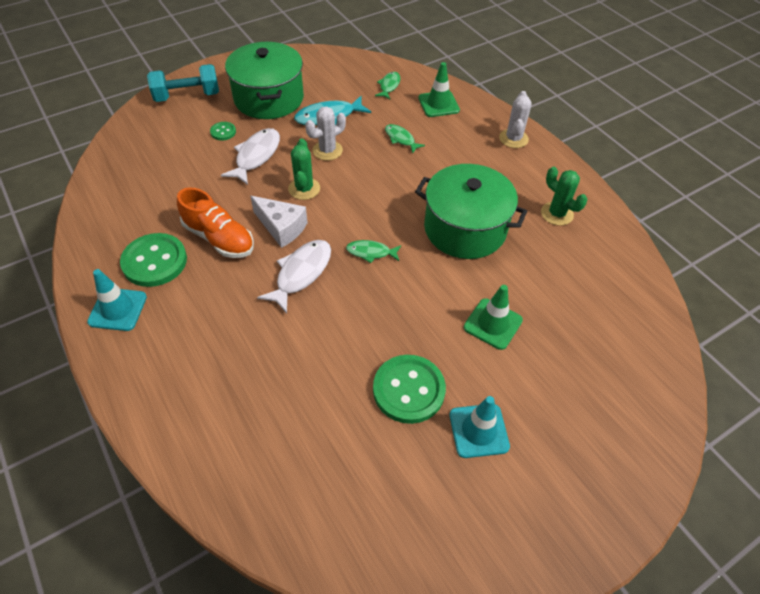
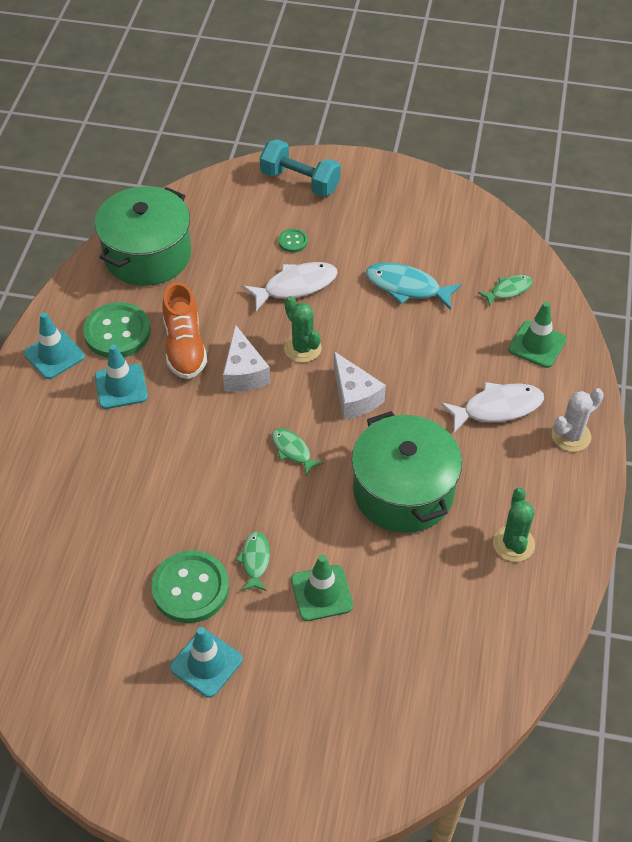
camera: 45 degrees right, 0 degrees up
green pot [225,42,304,119] -> green pot moved to [95,186,191,286]
white fish [257,240,331,314] -> white fish moved to [441,382,544,433]
green cactus [288,139,320,200] -> green cactus turned 75 degrees counterclockwise [284,296,322,363]
white cactus [305,106,346,161] -> none
green fish [385,124,425,154] -> green fish moved to [236,531,270,591]
none -> turquoise traffic cone [95,344,148,409]
none -> white cheese [334,351,386,420]

